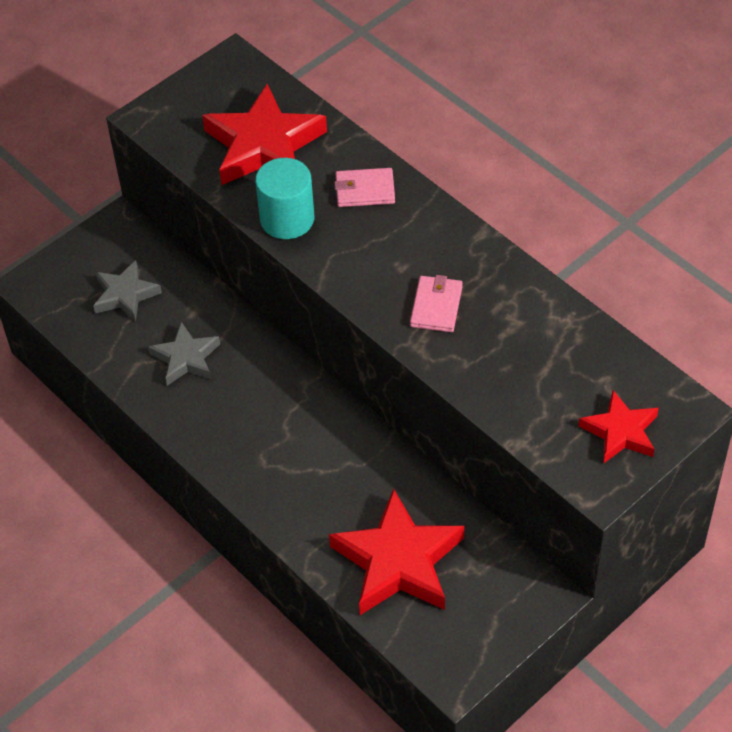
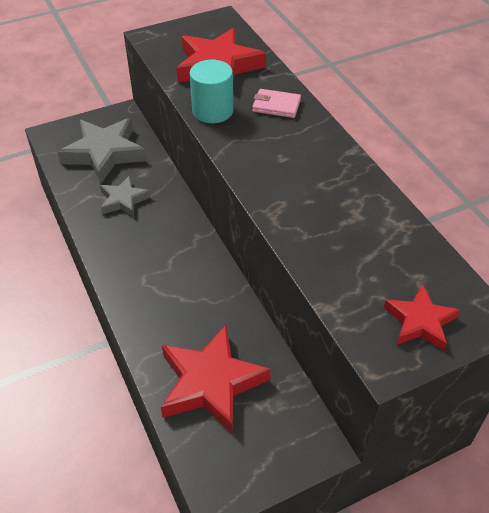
camera: 15 degrees right, 5 degrees down
grey star [93,260,162,322] -> grey star [57,118,147,183], size x1.75
pink wallet [410,275,463,332] -> none

